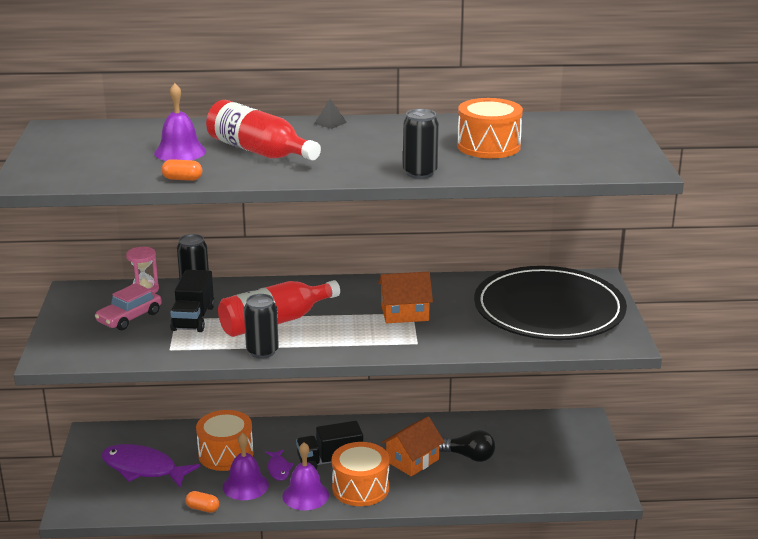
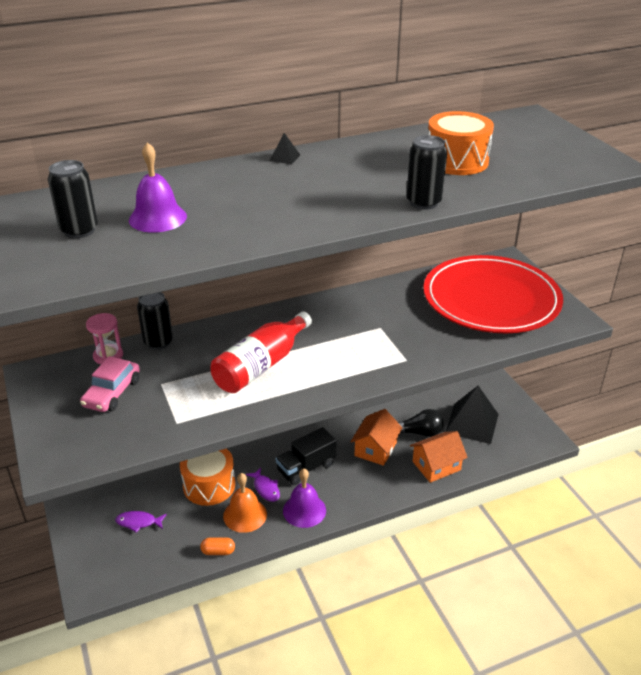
camera: 20 degrees left, 10 degrees up
purple fish [101,444,200,487] -> purple fish [115,511,167,533], size x0.50
orange capsule [161,159,202,181] -> none
black truck [170,270,215,332] -> none
red bottle [206,100,321,161] -> none
purple bell [223,433,269,500] -> orange bell [223,473,267,533]
black can [244,294,279,359] -> black can moved to [48,160,98,238]
orange drum [332,442,389,506] -> none
orange house [378,272,433,323] -> orange house moved to [410,431,468,483]
black plate [474,266,627,340] -> red plate [424,255,563,333]
none -> black pyramid [445,386,499,444]

